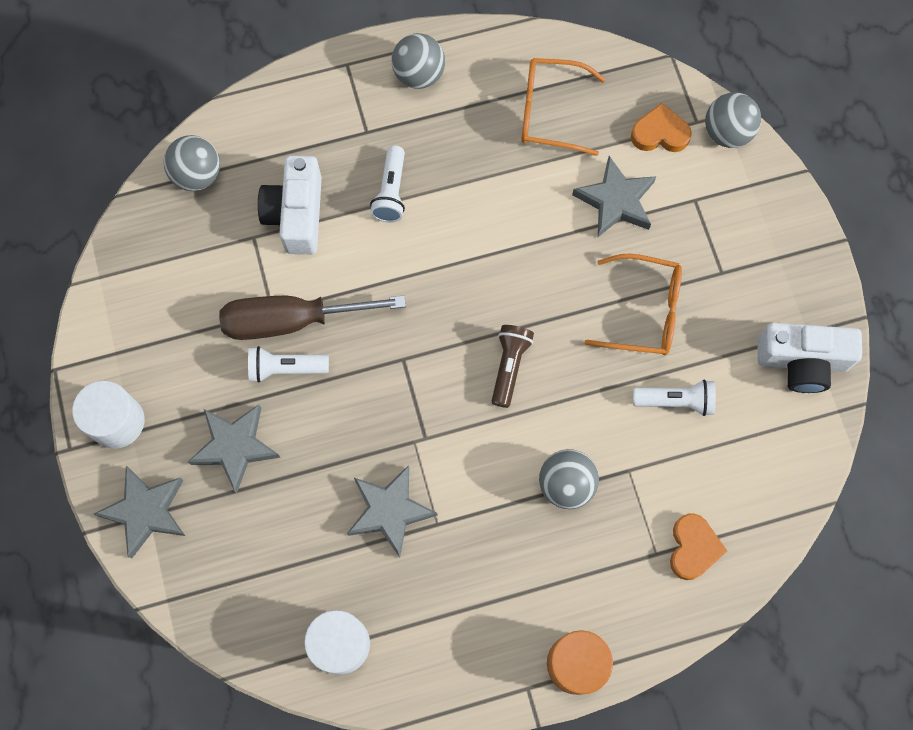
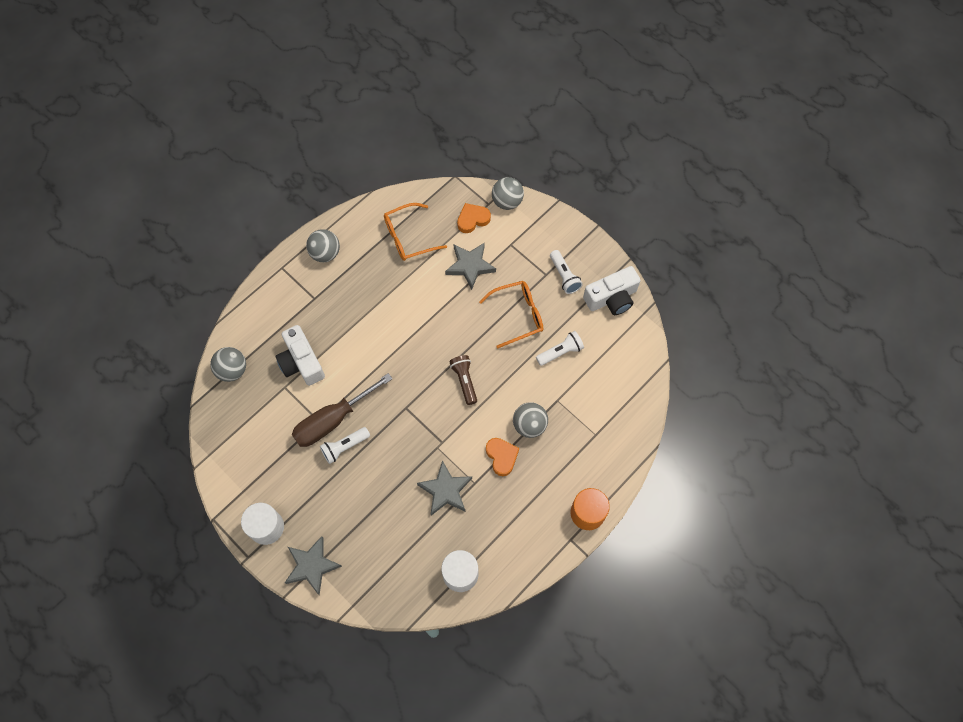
camera: 30 degrees left, 5 degrees down
grey star [188,405,280,493] -> none
white flashlight [370,146,405,223] -> white flashlight moved to [550,250,583,294]
orange heart [670,513,727,580] -> orange heart moved to [486,438,519,476]

